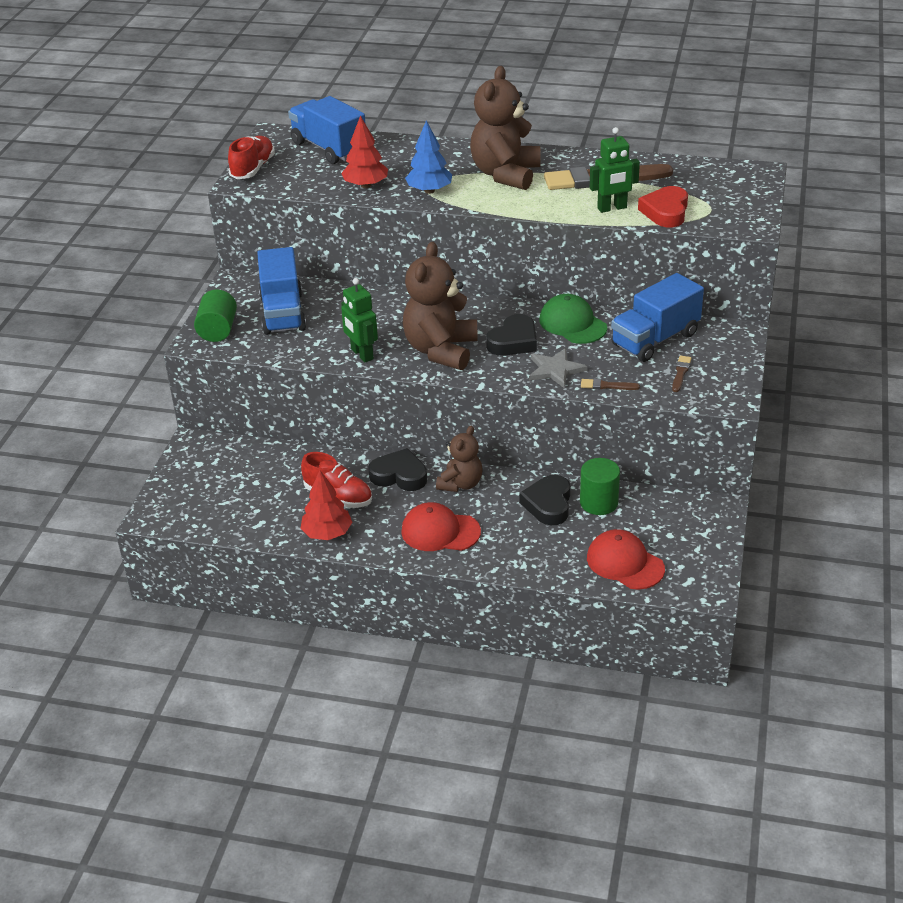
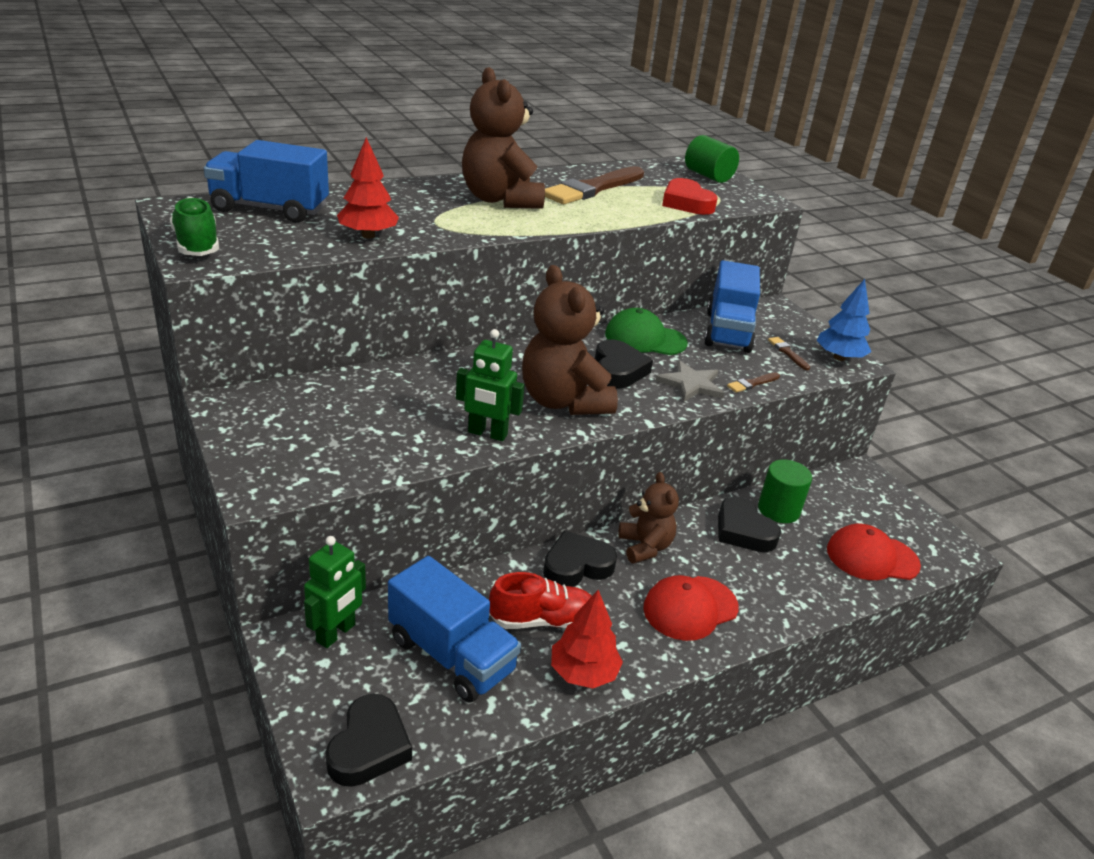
camera: 45 degrees left, 5 degrees down
green cylinder [194,290,237,342] -> green cylinder moved to [685,135,739,183]
red shoe [228,136,275,179] -> green shoe [170,197,219,256]
blue truck [257,247,306,335] -> blue truck moved to [388,556,521,703]
blue tree [405,120,452,194] -> blue tree moved to [817,279,871,361]
green robot [590,127,640,213] -> green robot moved to [304,536,366,648]
none -> black heart [325,694,412,787]

